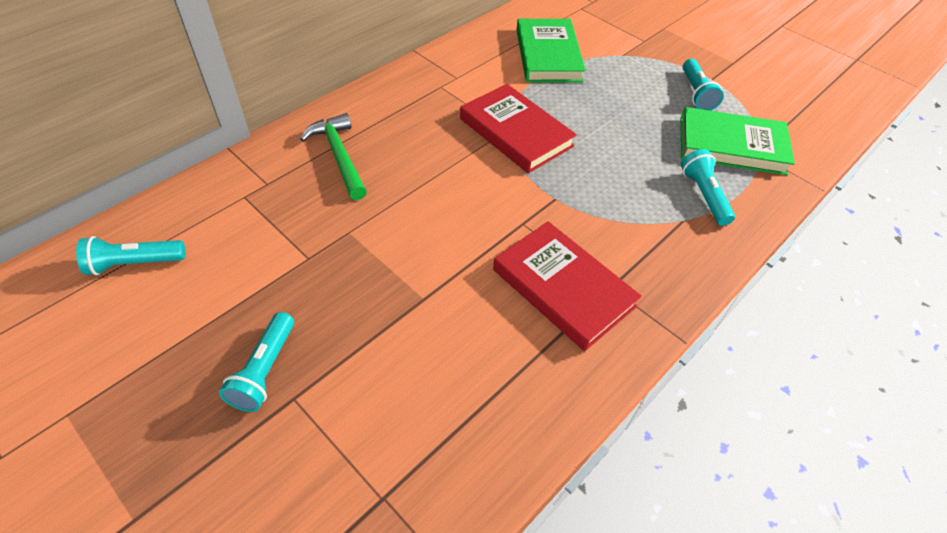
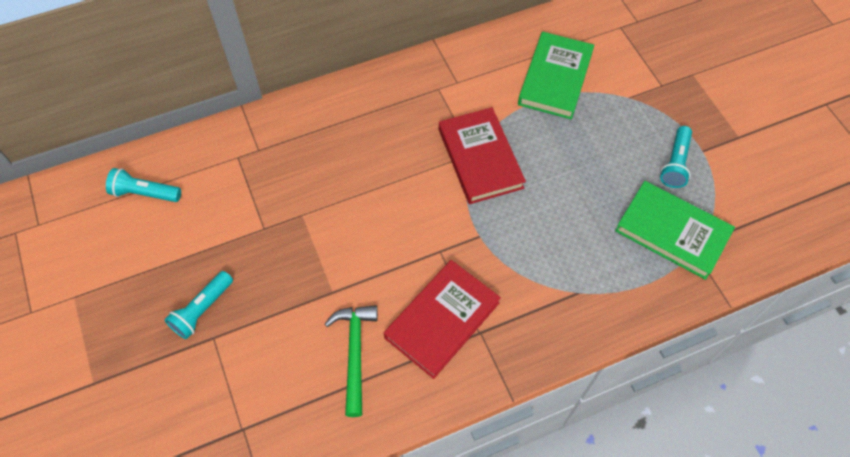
camera: 25 degrees right, 10 degrees up
green hammer [300,113,367,200] -> green hammer moved to [325,305,378,417]
red book [493,221,642,351] -> red book turned 60 degrees clockwise [384,260,501,379]
turquoise flashlight [681,149,735,226] -> none

